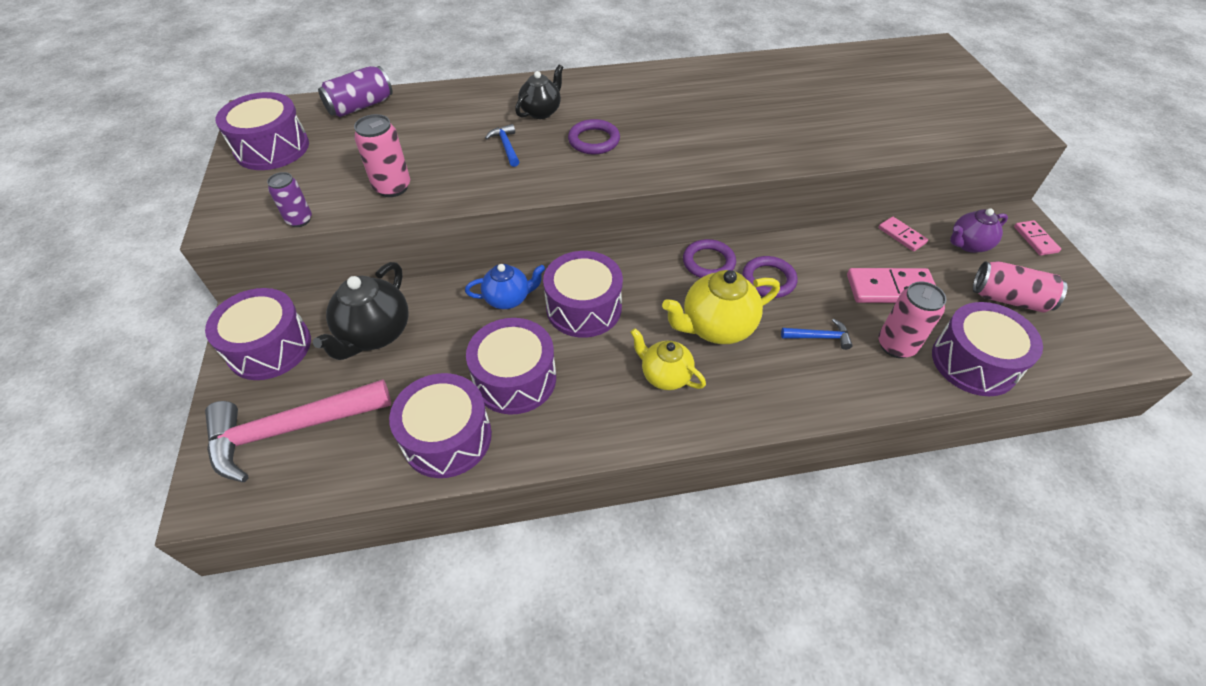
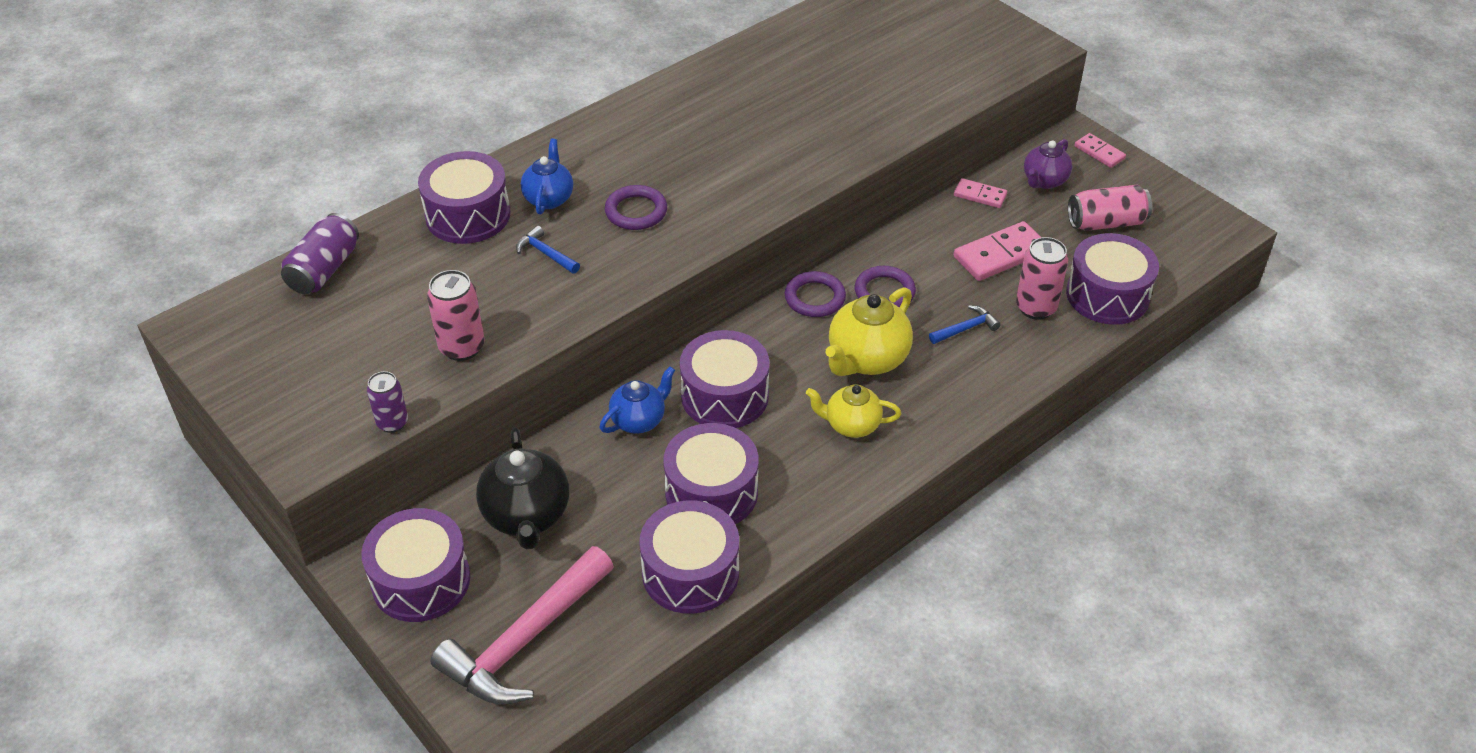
camera: 30 degrees left, 5 degrees down
purple drum [215,92,309,170] -> purple drum moved to [418,151,510,244]
black teapot [515,65,563,119] -> blue teapot [521,139,573,214]

